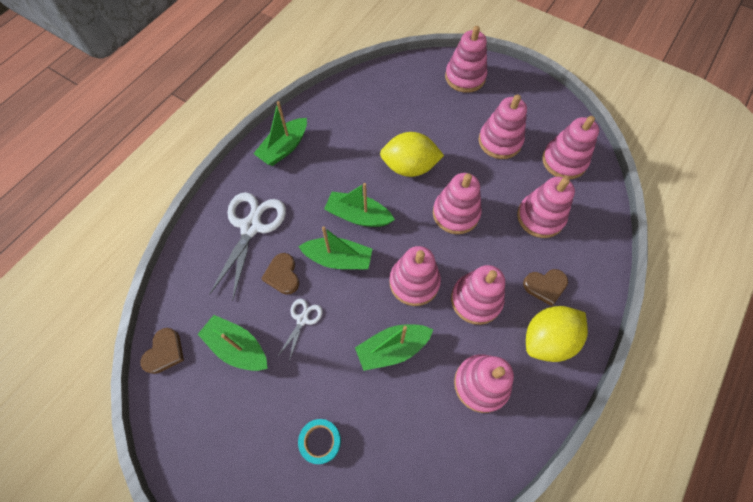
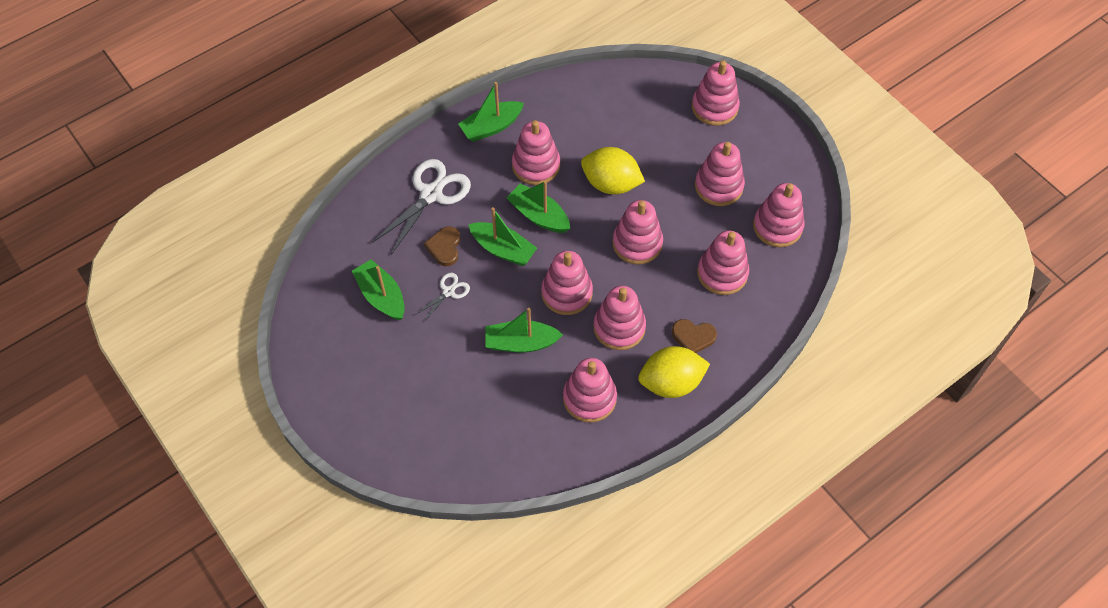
camera: 20 degrees right, 5 degrees down
brown heart [141,328,184,374] -> none
turquoise tape [298,419,341,464] -> none
none -> pink stacking toy [512,120,560,185]

